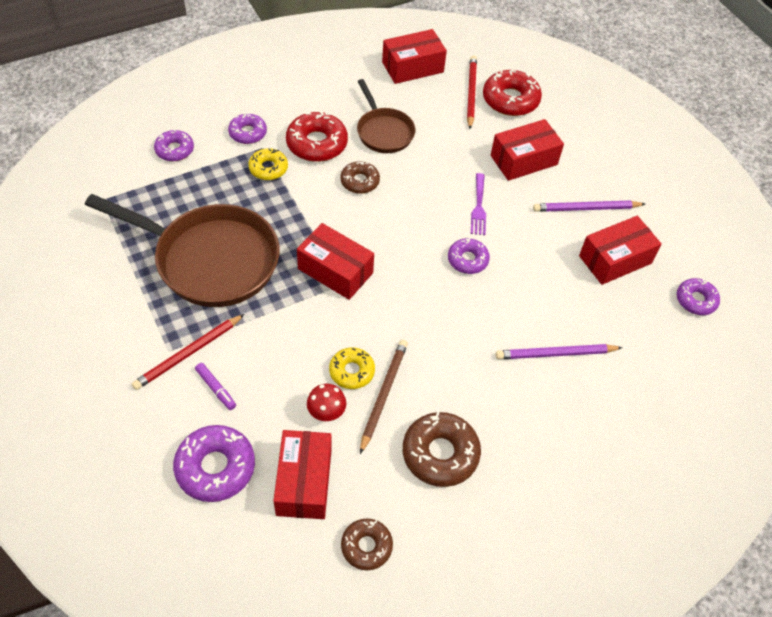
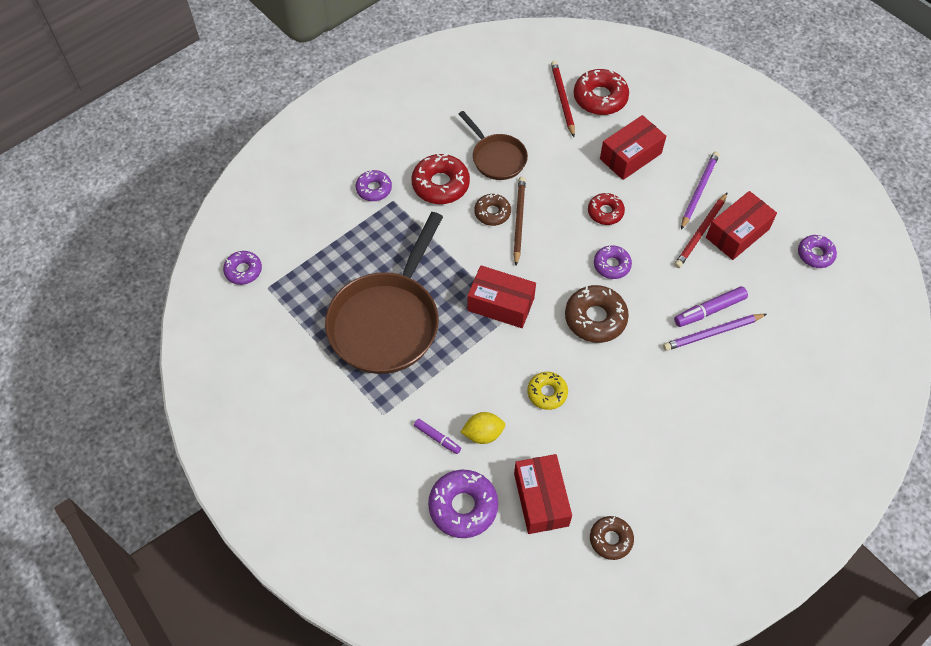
camera: 10 degrees left, 5 degrees up
brown pan [85,194,280,307] -> brown pan turned 105 degrees clockwise [325,212,443,374]
red pencil [132,314,244,390] -> red pencil moved to [674,192,728,268]
purple donut [154,130,194,161] -> purple donut moved to [223,251,262,285]
yellow donut [248,148,288,180] -> none
red mushroom [307,384,346,421] -> none
brown pencil [360,340,408,454] -> brown pencil moved to [513,177,526,266]
red box [382,29,447,84] -> none
brown donut [403,411,481,487] -> brown donut moved to [565,285,629,343]
purple fork [471,173,486,235] -> red donut [588,193,625,225]
purple pencil [533,200,645,212] -> purple pencil turned 135 degrees clockwise [681,151,719,230]
none -> yellow lemon [461,412,505,444]
none -> purple marker [674,286,748,327]

